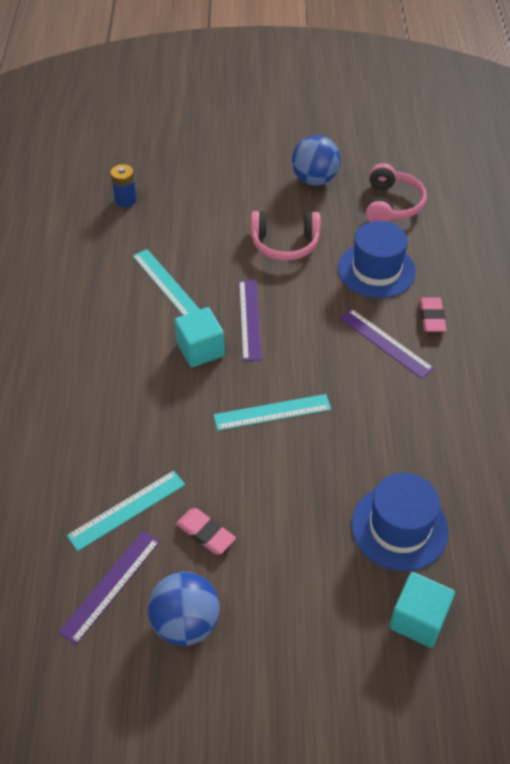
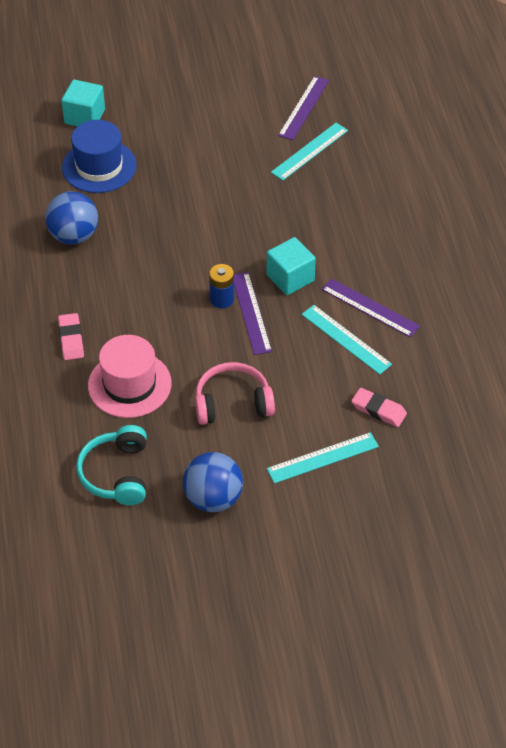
camera: 170 degrees right, 0 degrees up
blue battery [111,164,137,207] -> blue battery moved to [209,264,234,308]
blue ball [148,572,220,646] -> blue ball moved to [45,191,98,245]
pink eraser [176,508,236,554] -> pink eraser moved to [352,388,407,427]
turquoise ruler [214,394,331,431] -> turquoise ruler moved to [267,432,379,483]
blue hat [338,221,416,298] -> pink hat [88,335,172,418]
purple ruler [339,309,434,379] -> purple ruler moved to [322,278,420,337]
pink headphones [366,163,427,222] -> turquoise headphones [76,425,147,505]

